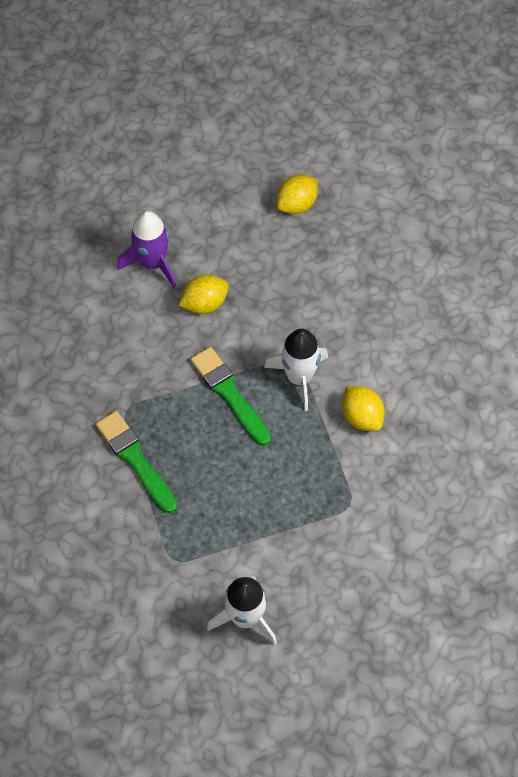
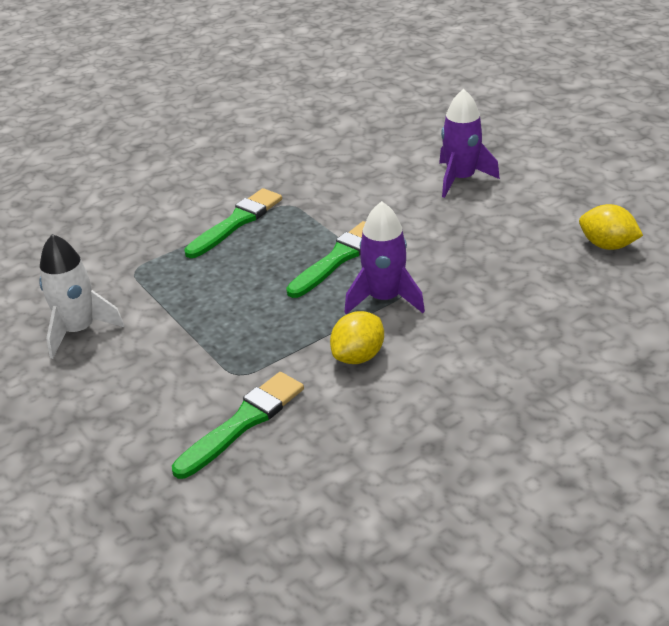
camera: 75 degrees right, 25 degrees down
yellow lemon [179,275,229,314] -> none
white rocket [264,329,328,411] -> purple rocket [344,201,425,314]
none -> green brush [172,372,304,479]

